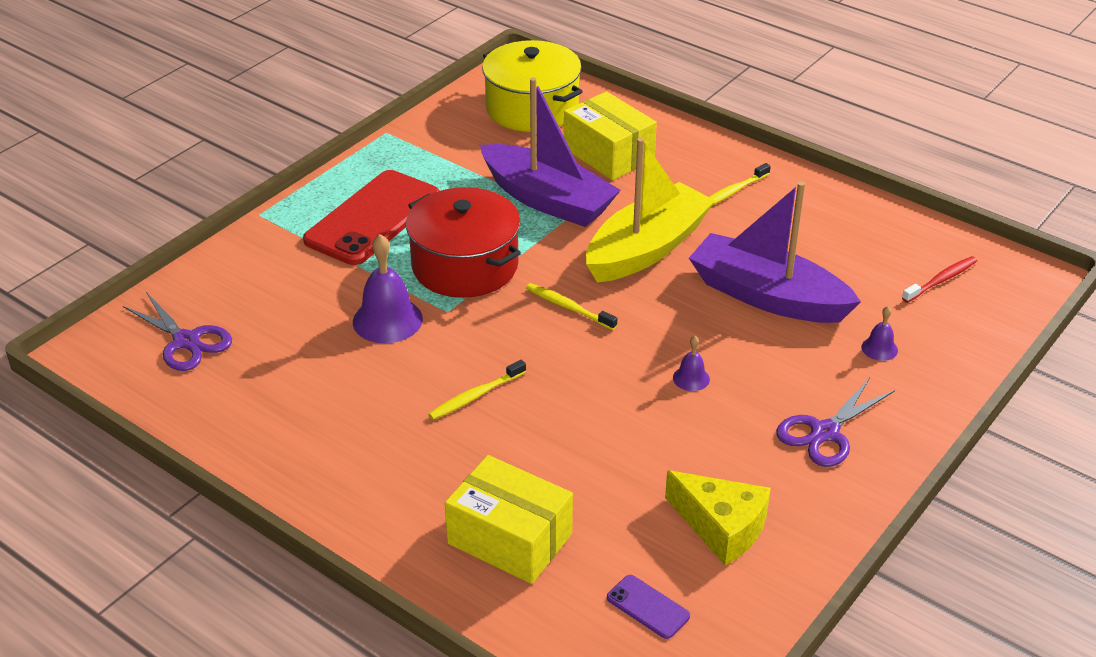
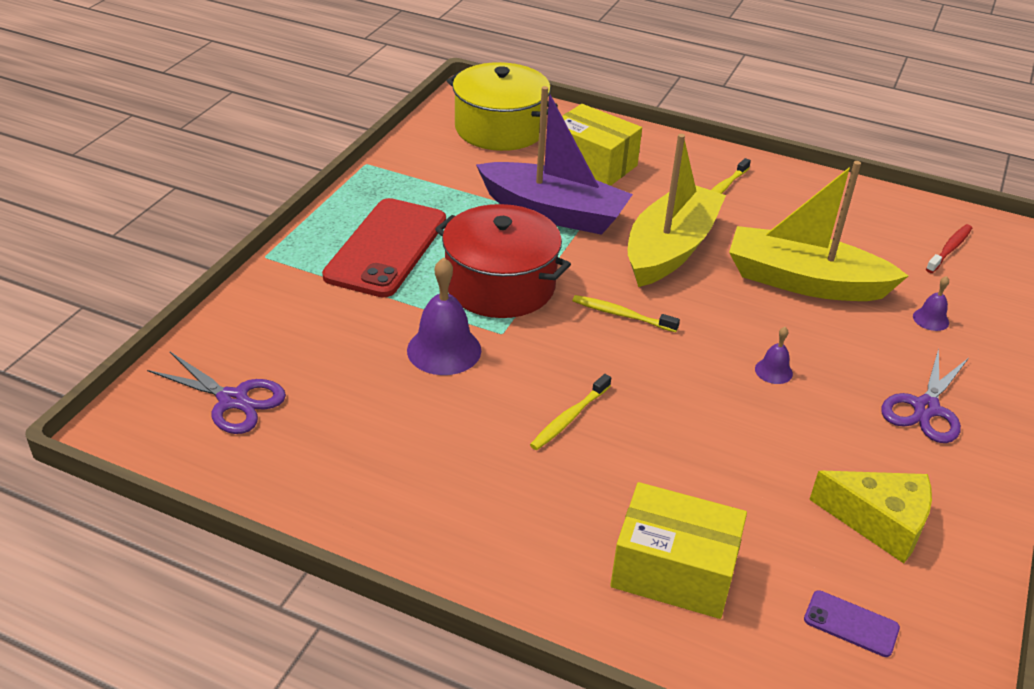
camera: 15 degrees left, 0 degrees up
purple boat [689,181,861,323] -> yellow boat [729,161,908,301]

